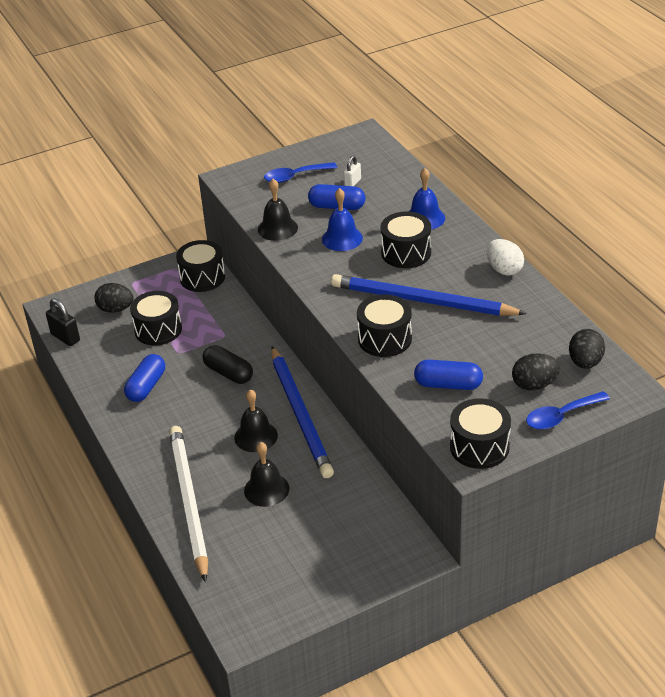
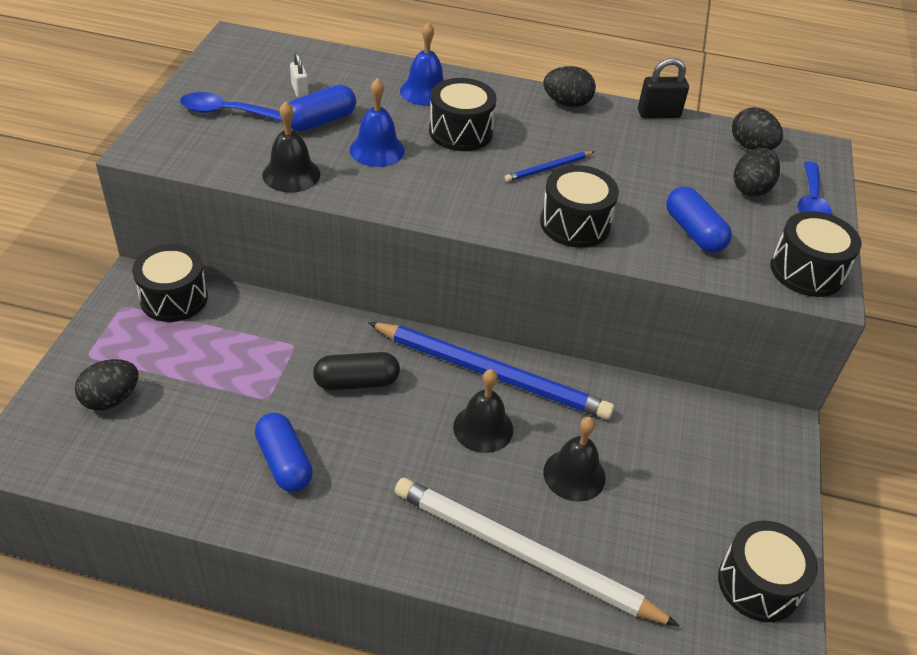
camera: 55 degrees left, 5 degrees up
black padlock [46,298,80,346] -> black padlock moved to [638,58,689,118]
black drum [130,291,182,346] -> black drum moved to [718,521,818,622]
blue spoon [264,162,337,183] -> blue spoon turned 75 degrees clockwise [180,92,282,121]
blue pencil [331,274,527,316] -> blue pencil [505,151,594,182], size x0.42
blue capsule [414,360,483,390] -> blue capsule turned 75 degrees counterclockwise [666,186,732,253]
white egg [486,239,524,276] -> black egg [543,66,596,107]

